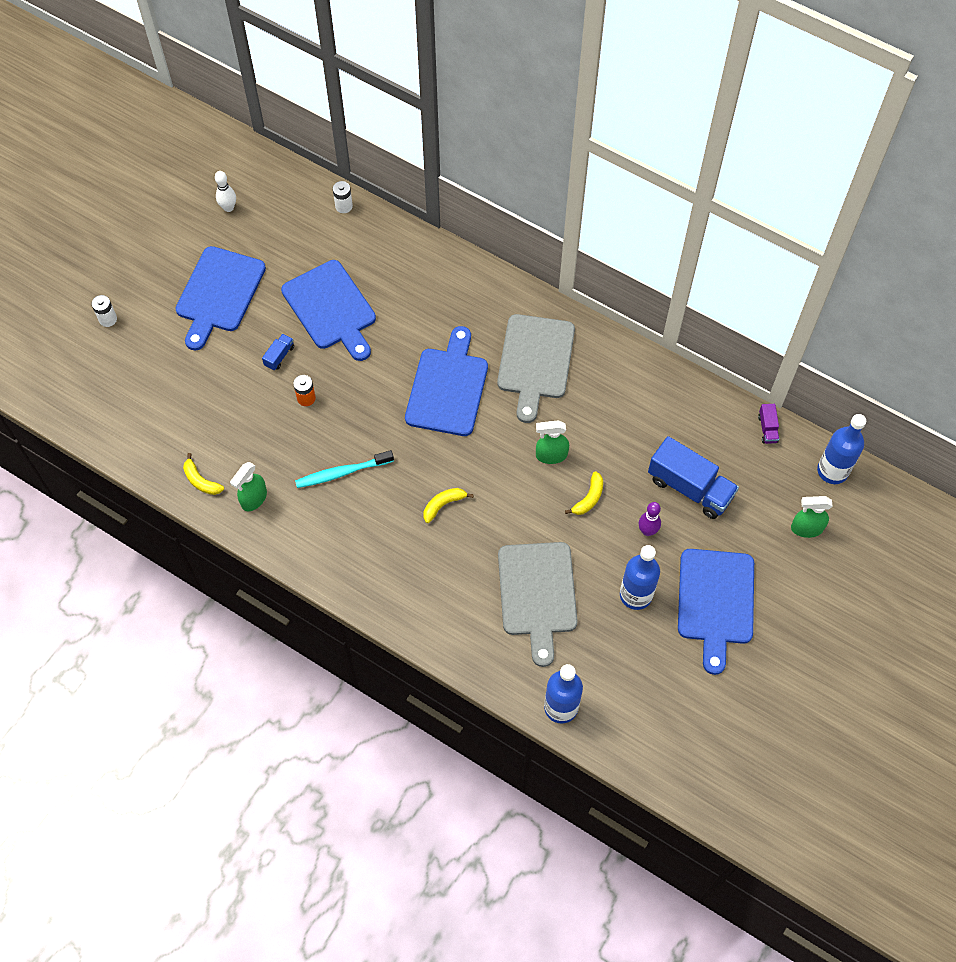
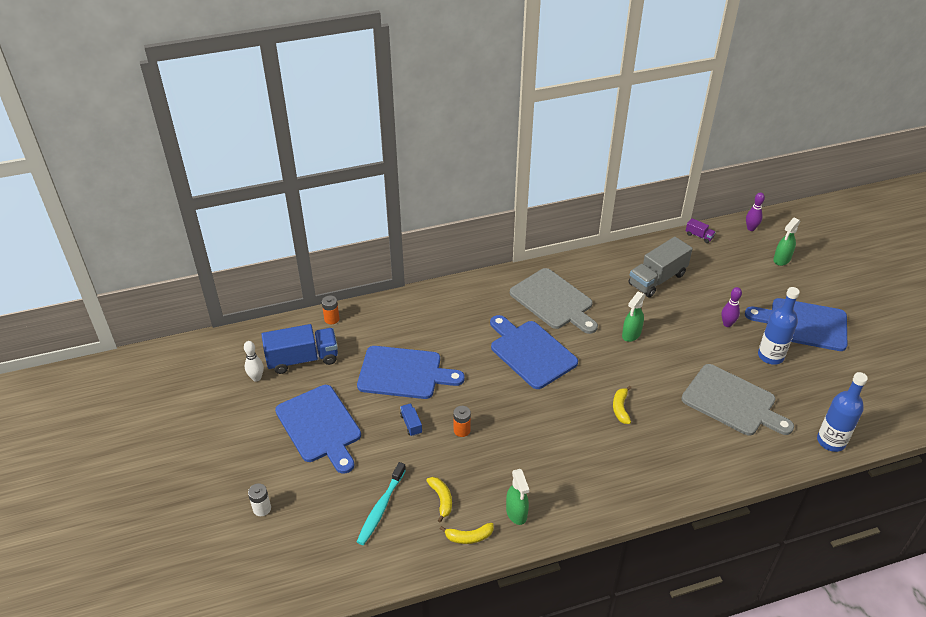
camera: 50 degrees left, 20 degrees down
turquoise toothbrush [295,450,394,488] -> turquoise toothbrush moved to [357,462,406,545]
white battery [333,181,353,213] -> orange battery [322,295,339,324]
yellow banana [565,471,603,515] -> yellow banana moved to [426,477,452,522]
blue truck [648,436,739,519] -> blue truck moved to [261,324,338,374]
blue cutting board [678,549,754,675] -> blue cutting board turned 150 degrees clockwise [745,298,847,351]
blue bottle [817,414,866,484] -> purple bowling pin [746,192,765,231]
none -> grey truck [629,237,693,297]

